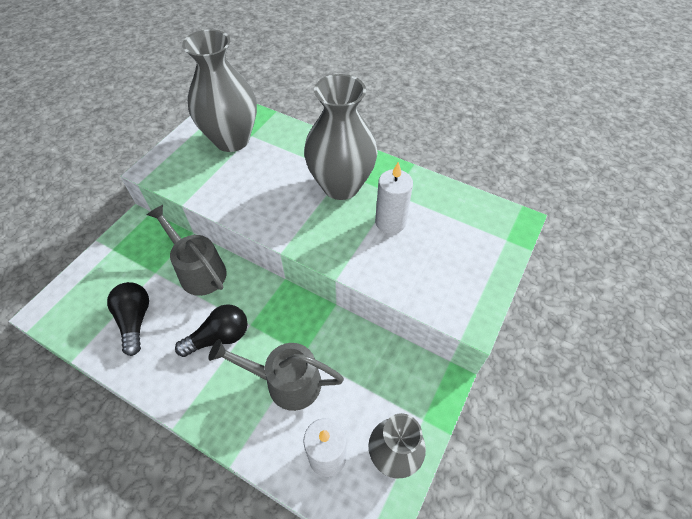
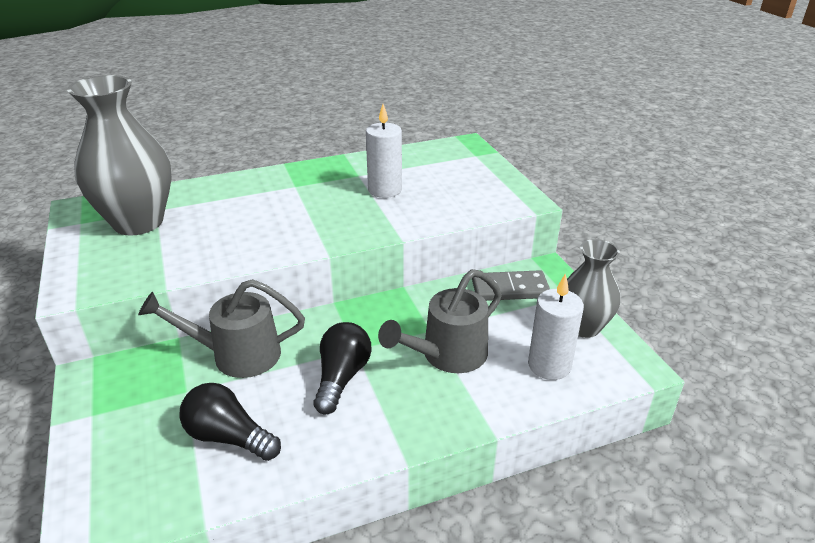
camera: 50 degrees left, 20 degrees down
grey vase [304,74,378,200] -> none
none -> grey domino [472,270,550,301]

